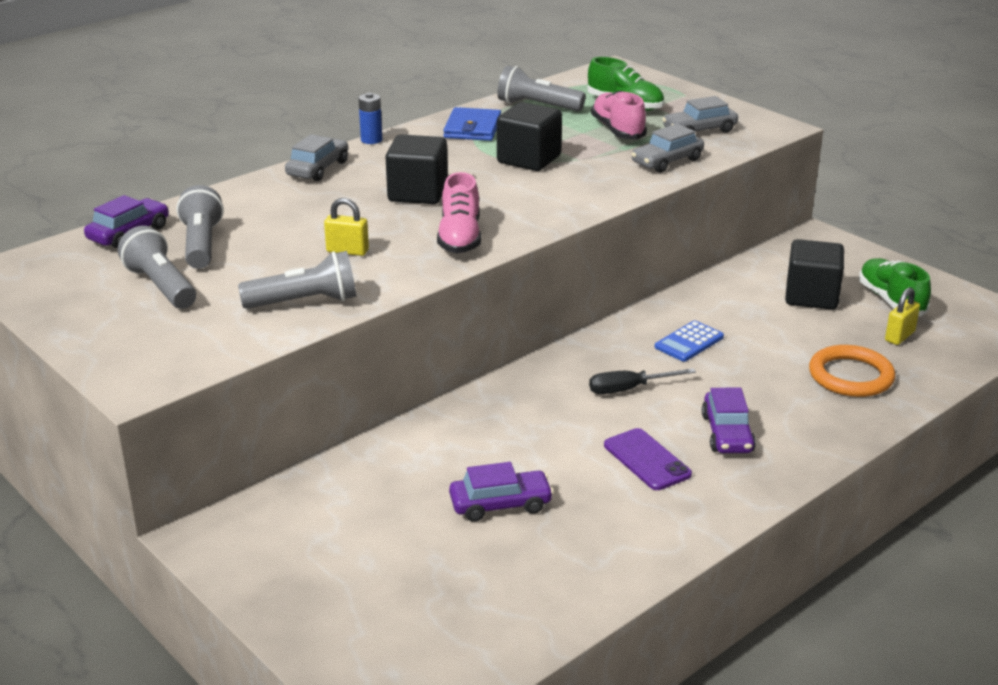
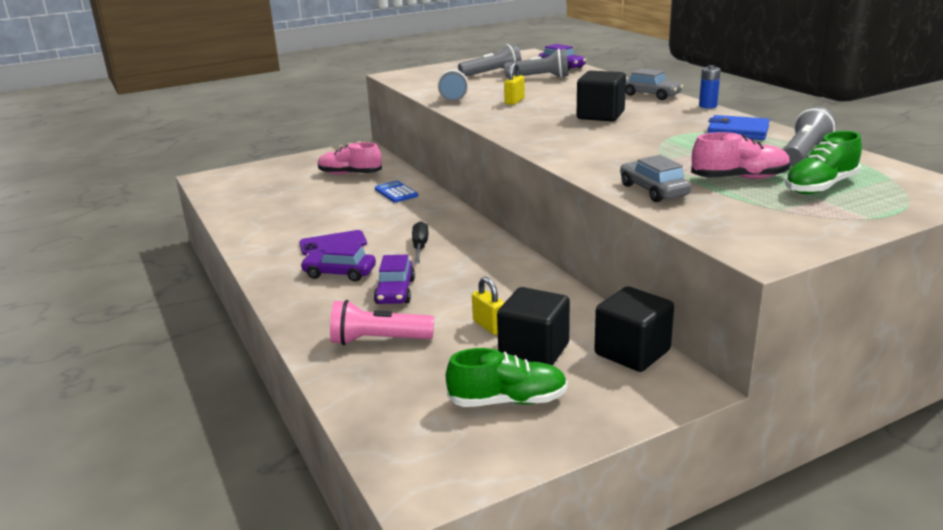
camera: 105 degrees right, 5 degrees down
pink shoe [437,172,481,253] -> pink shoe moved to [318,142,382,175]
purple car [449,462,554,522] -> purple car moved to [374,255,415,304]
black cube [497,102,562,171] -> black cube moved to [595,286,674,372]
blue calculator [655,320,724,362] -> blue calculator moved to [375,181,418,203]
grey car [662,96,738,133] -> none
orange ring [809,345,895,397] -> pink flashlight [330,300,434,345]
yellow padlock [885,287,920,345] -> yellow padlock moved to [472,277,505,335]

